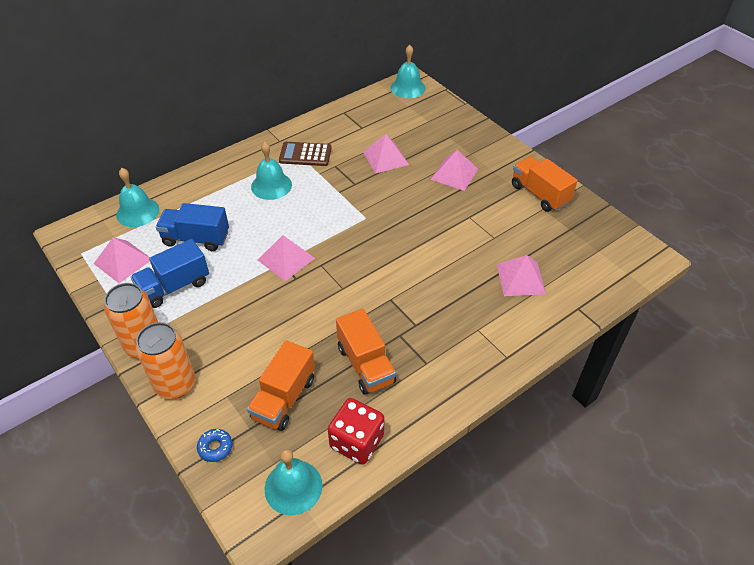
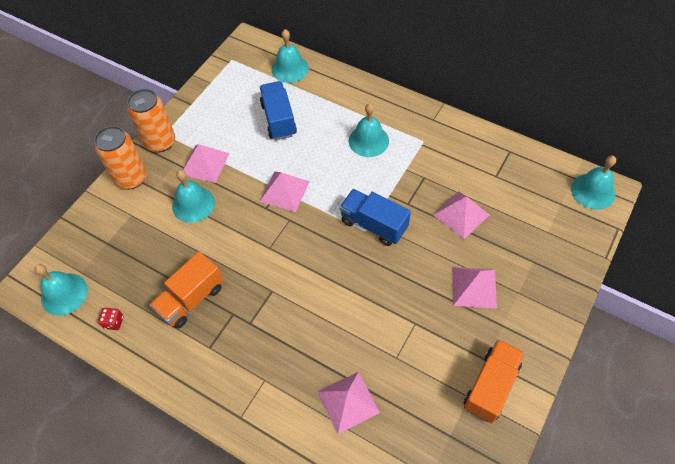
camera: 70 degrees right, 10 degrees up
pink pyramid [94,237,150,283] -> pink pyramid moved to [183,144,230,183]
blue truck [131,239,209,308] -> blue truck moved to [340,189,411,246]
blue donut [197,429,232,462] -> none
orange truck [247,340,315,431] -> none
brown calculator [279,142,332,166] -> none
red dice [328,398,384,465] -> red dice [98,308,123,330], size x0.47
none -> turquoise bell [172,170,215,223]

